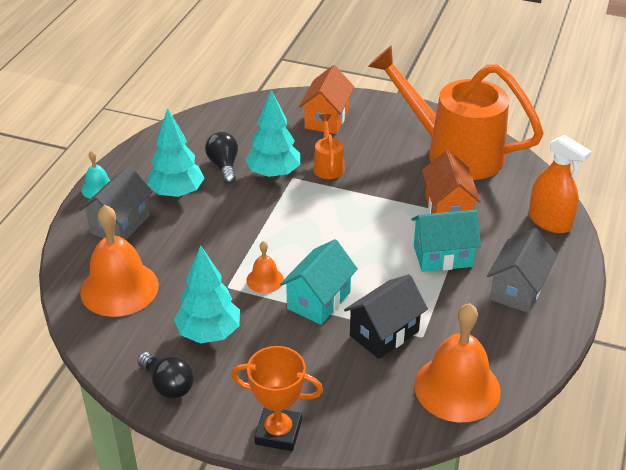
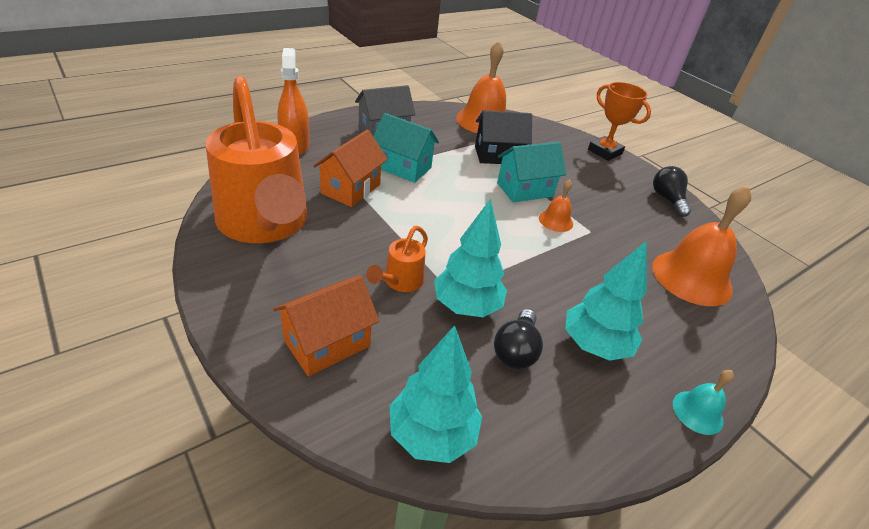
camera: 150 degrees left, 0 degrees up
grey house [79,166,153,240] -> none
turquoise tree [174,245,240,343] -> turquoise tree moved to [389,325,482,463]

